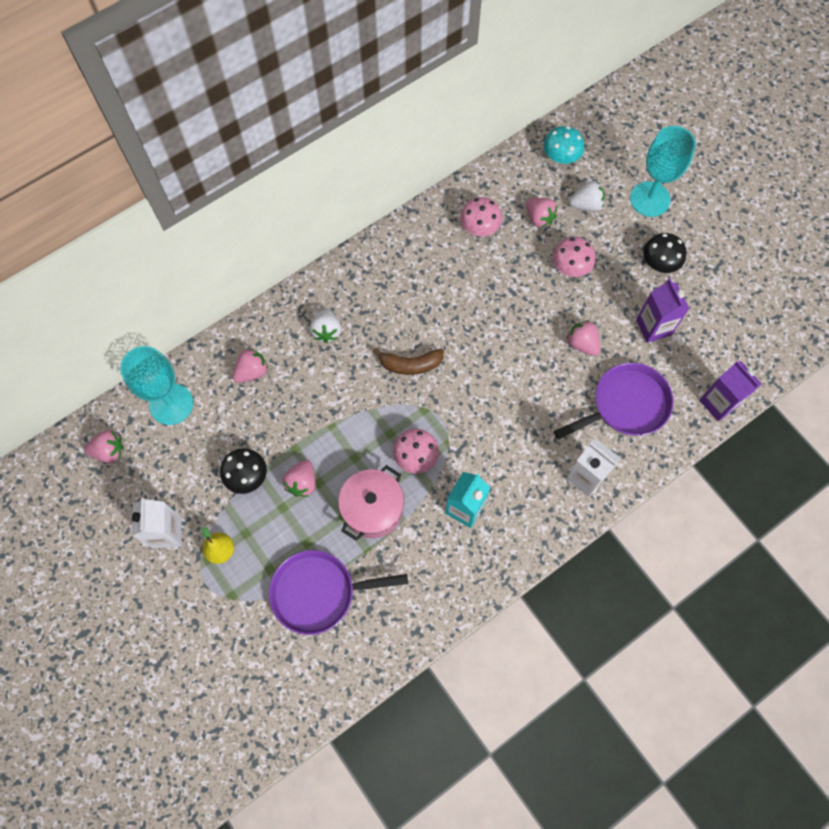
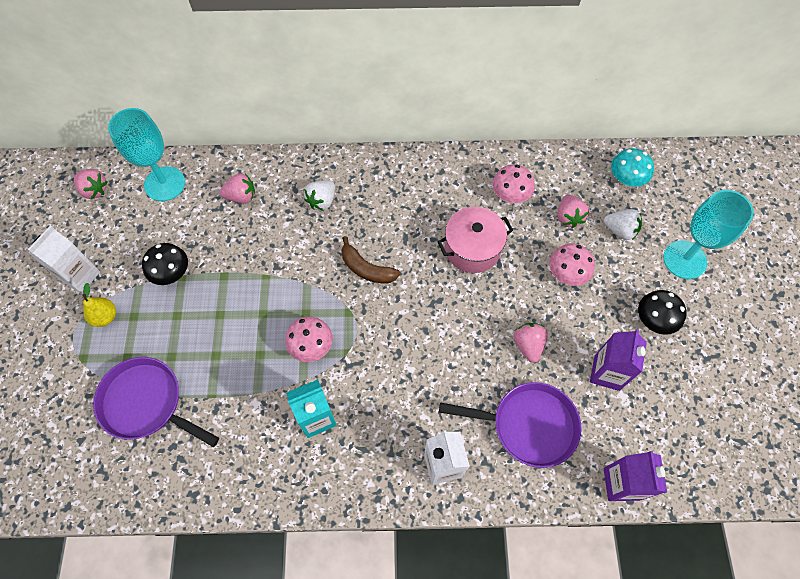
camera: 35 degrees right, 5 degrees down
pink strawberry [283,460,316,497] -> none
pink pot [338,465,404,541] -> pink pot moved to [438,207,513,273]

